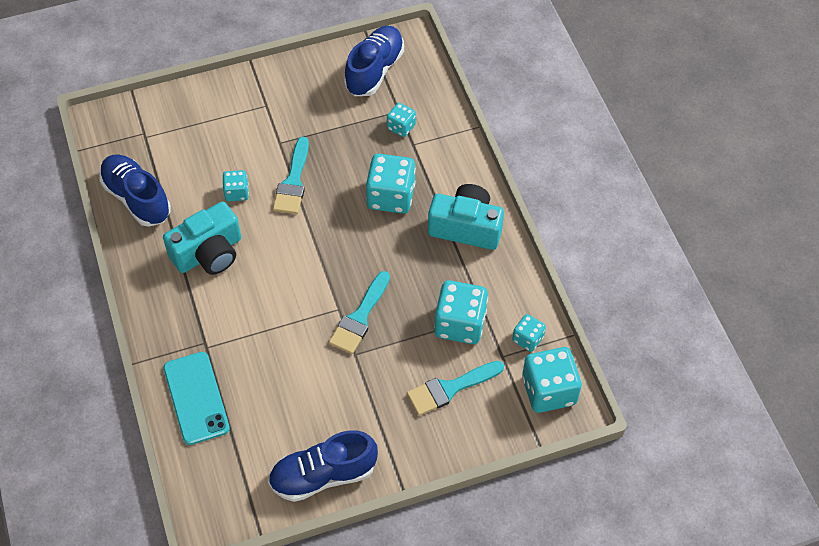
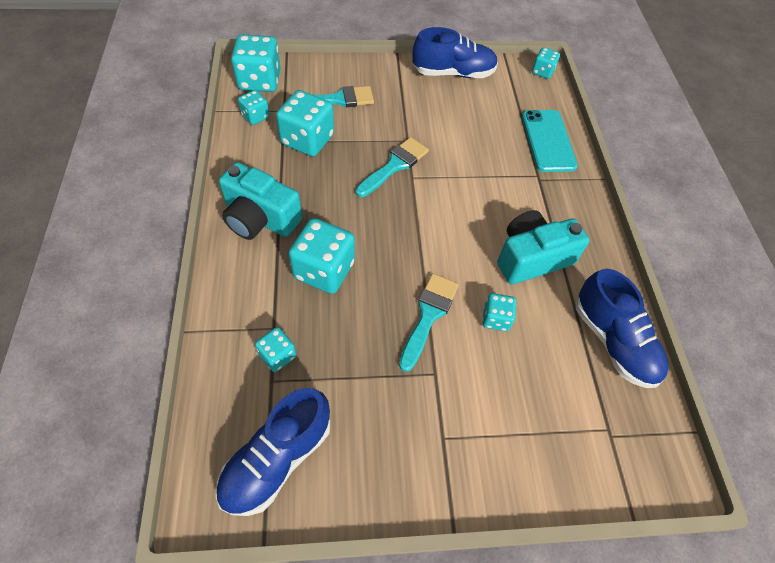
camera: 170 degrees left, 0 degrees up
none -> turquoise dice [532,47,560,79]

